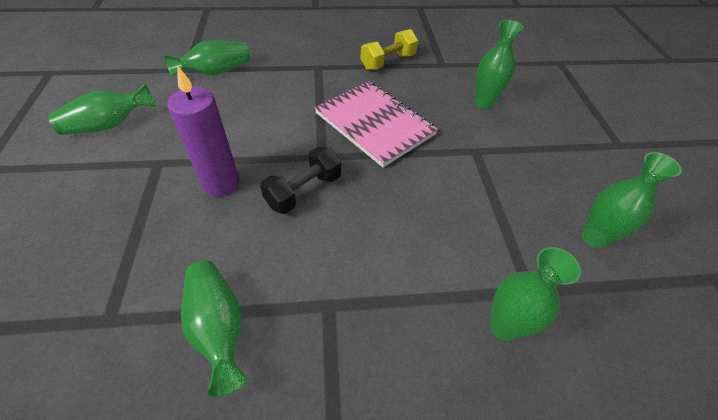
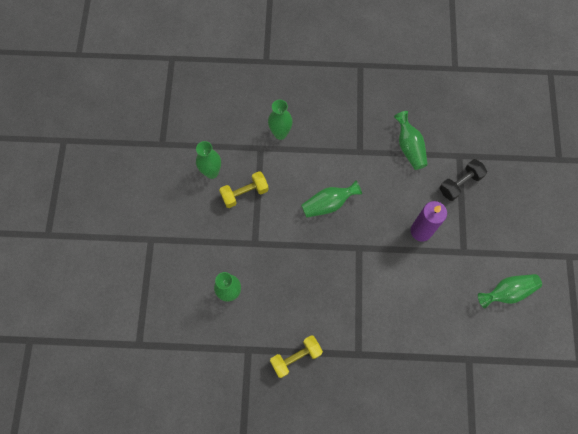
camera: 170 degrees left, 20 degrees up
green vase [164,40,250,76] -> green vase moved to [301,181,362,218]
black dumbbell [260,146,341,214] -> black dumbbell moved to [439,159,487,201]
pink notebook [315,81,438,168] -> none
none -> yellow dumbbell [219,171,269,208]

